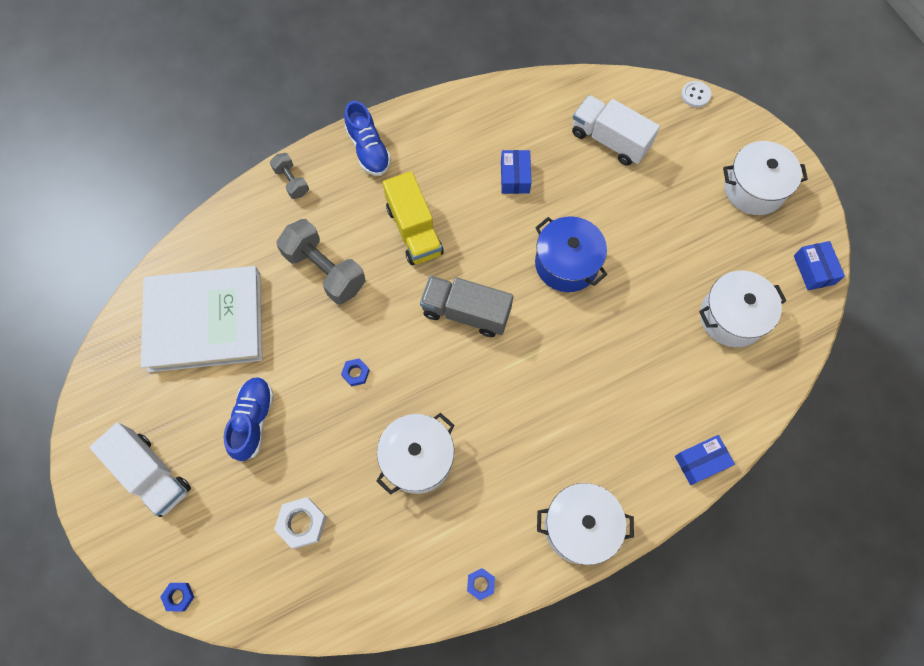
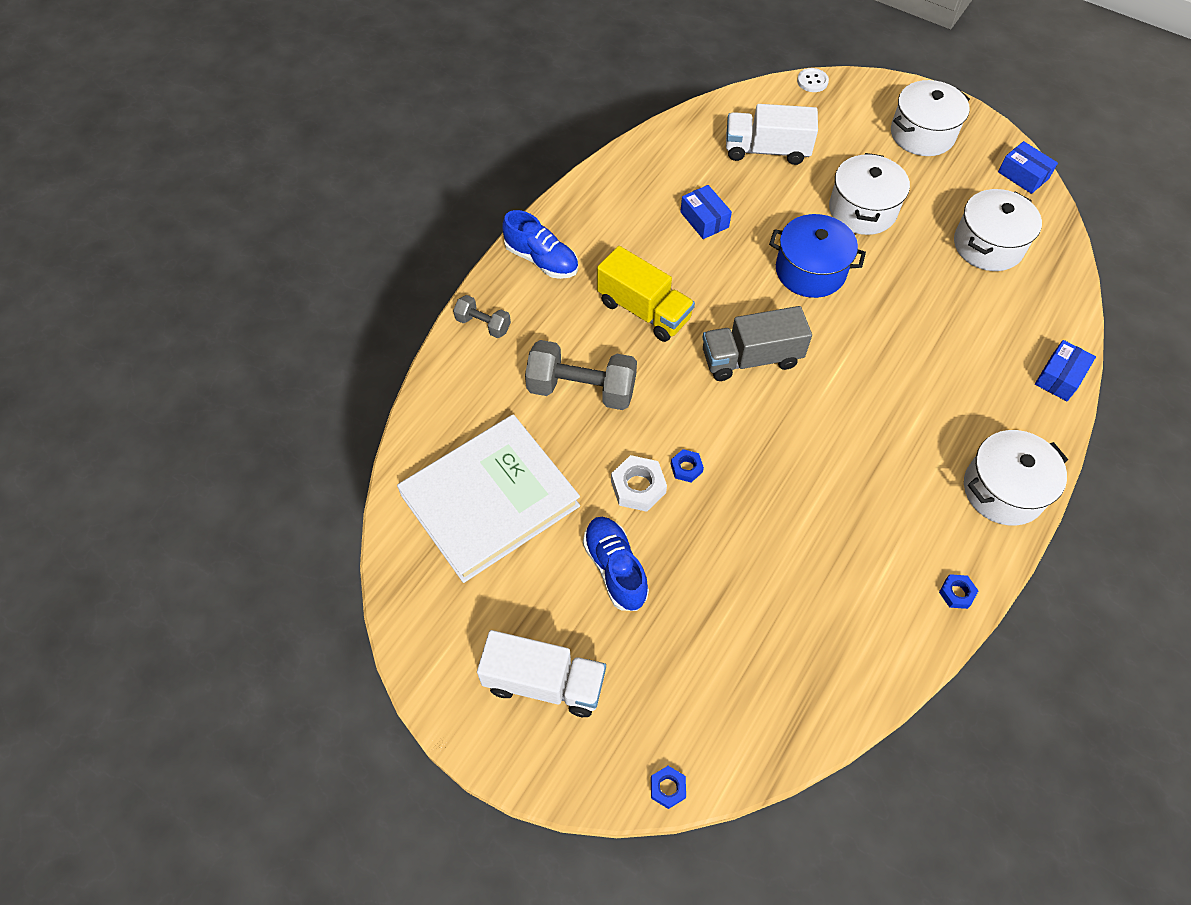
camera: 30 degrees left, 10 degrees down
white nut [274,497,327,549] -> white nut moved to [611,455,667,512]
white pot [377,413,455,495] -> white pot moved to [829,153,910,235]

